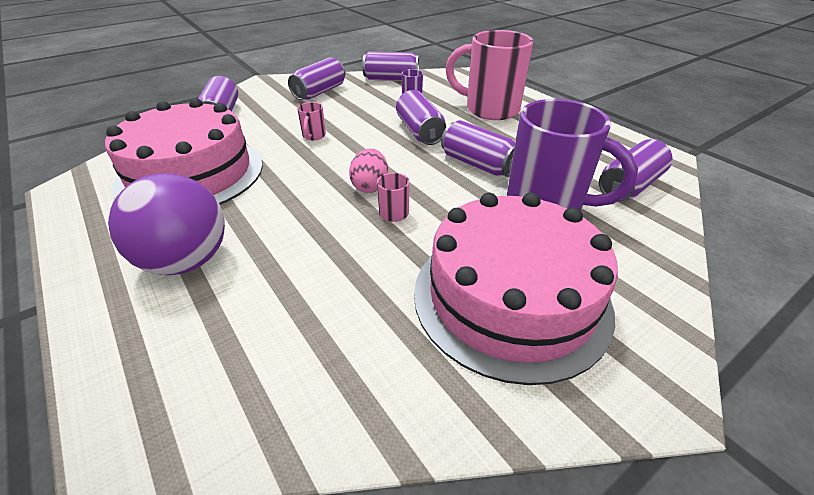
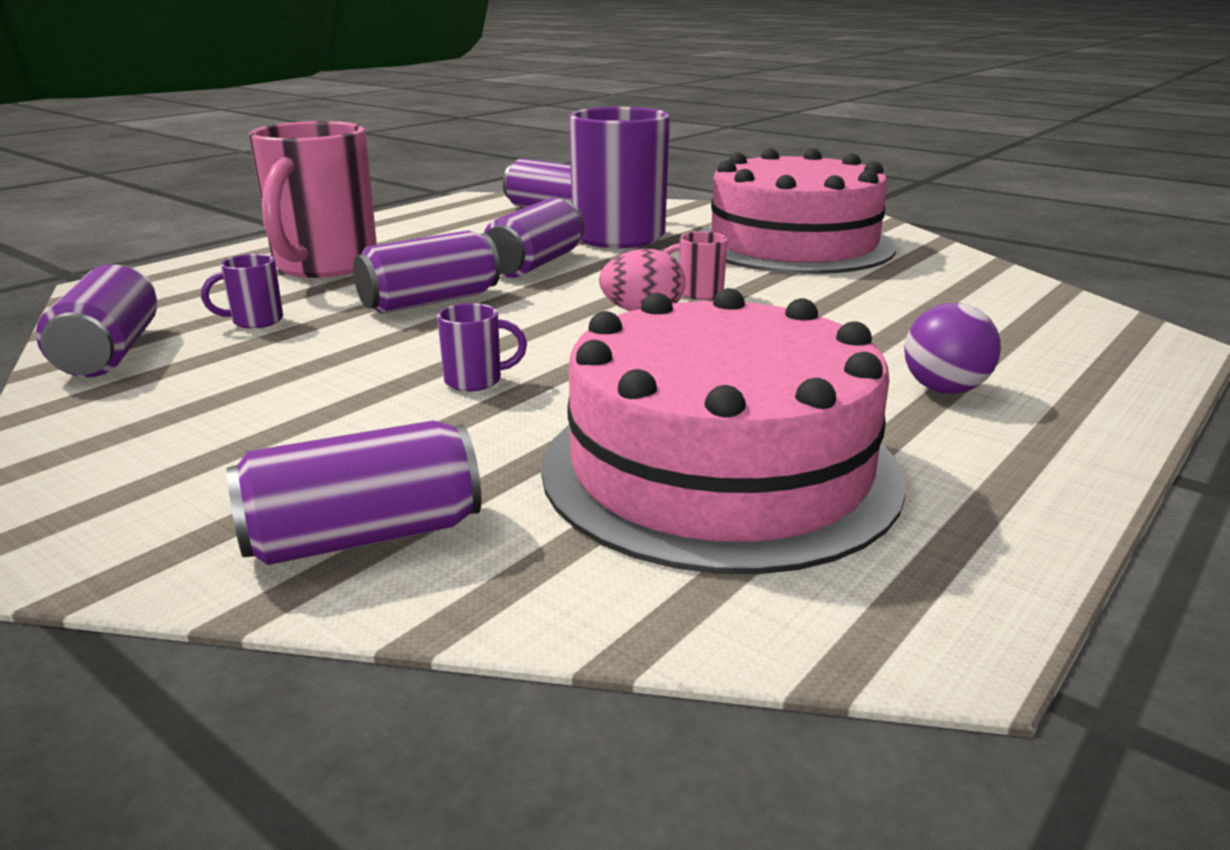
camera: 105 degrees left, 15 degrees down
purple ball [108,173,225,275] -> purple ball [904,303,1001,394], size x0.56
purple can [288,57,345,100] -> none
pink mug [297,102,326,140] -> purple mug [437,303,527,391]

